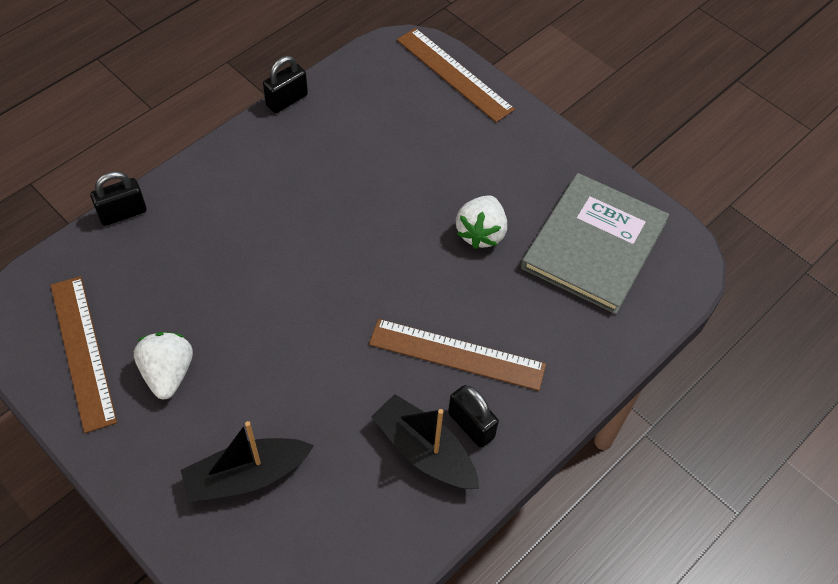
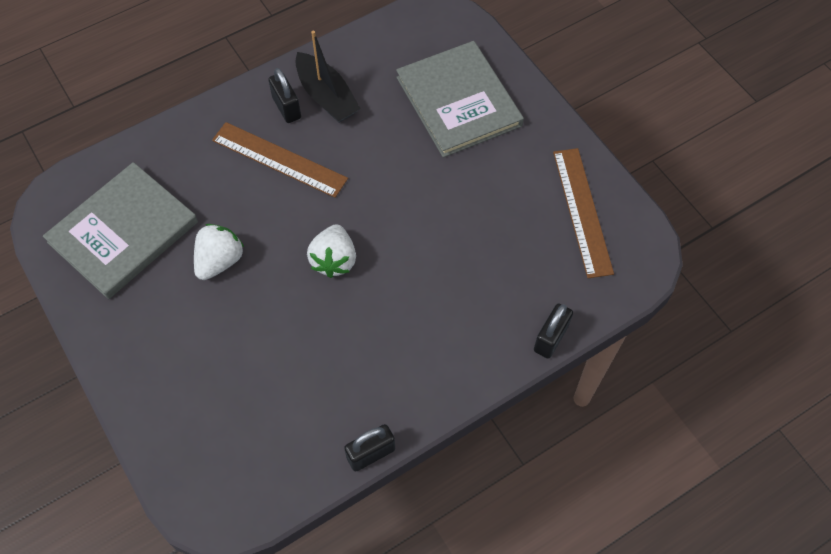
camera: 165 degrees left, 5 degrees up
black padlock [90,171,147,226] -> black padlock turned 45 degrees counterclockwise [534,303,573,359]
white strawberry [134,332,193,399] -> white strawberry moved to [307,225,356,278]
black boat [181,421,314,502] -> grey book [396,41,524,158]
brown ruler [397,28,515,123] -> none

